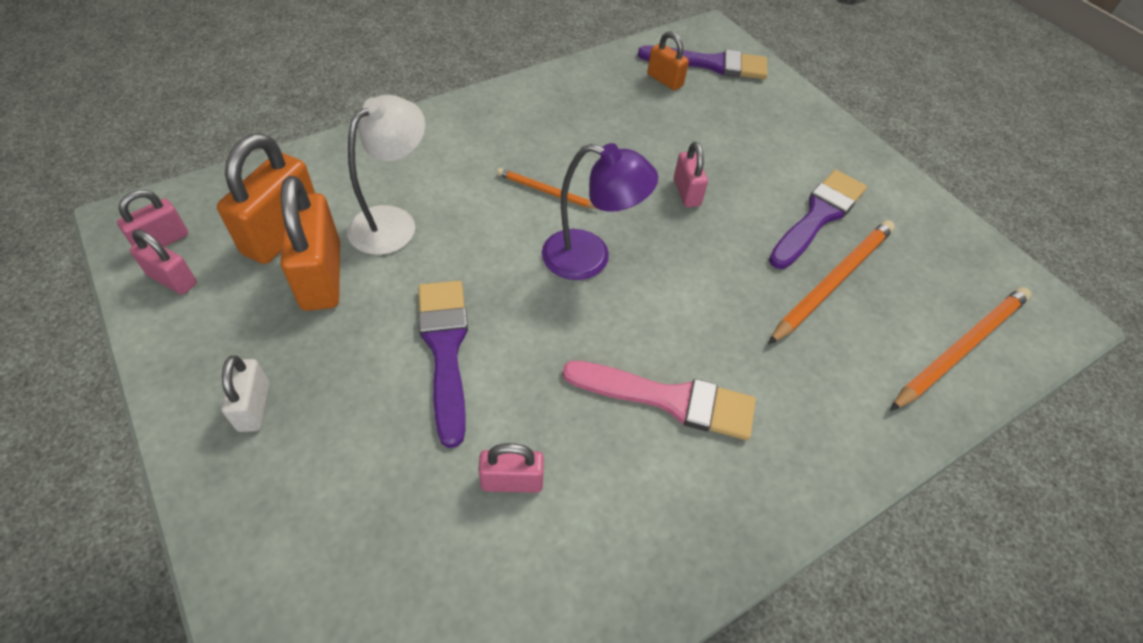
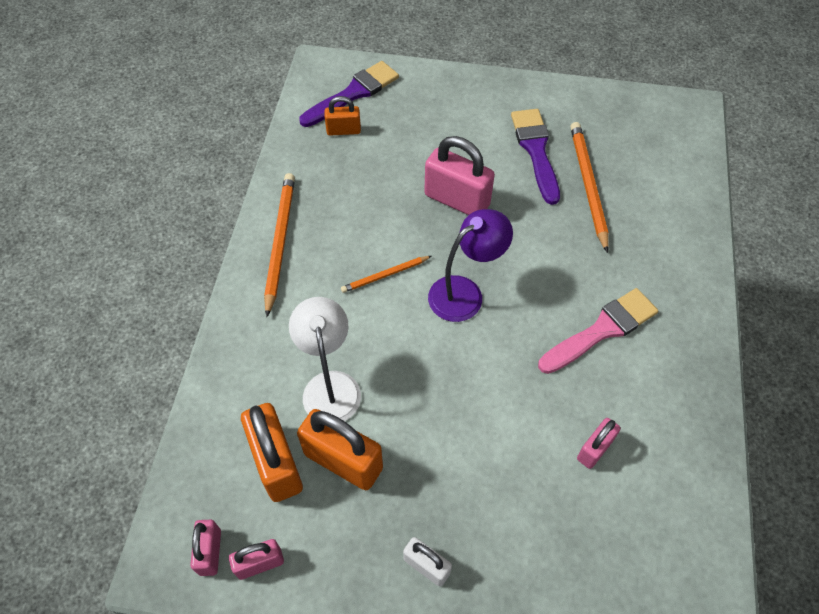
camera: 45 degrees left, 5 degrees up
purple brush [418,281,468,448] -> none
pink padlock [674,142,708,207] -> pink padlock [424,136,495,215], size x1.79
orange pencil [890,287,1031,411] -> orange pencil moved to [264,173,295,317]

